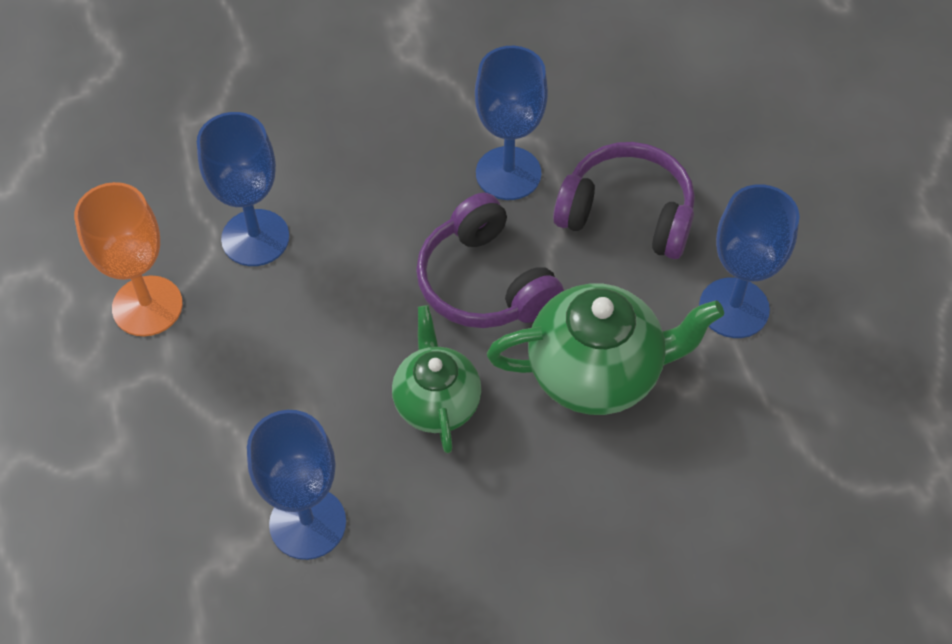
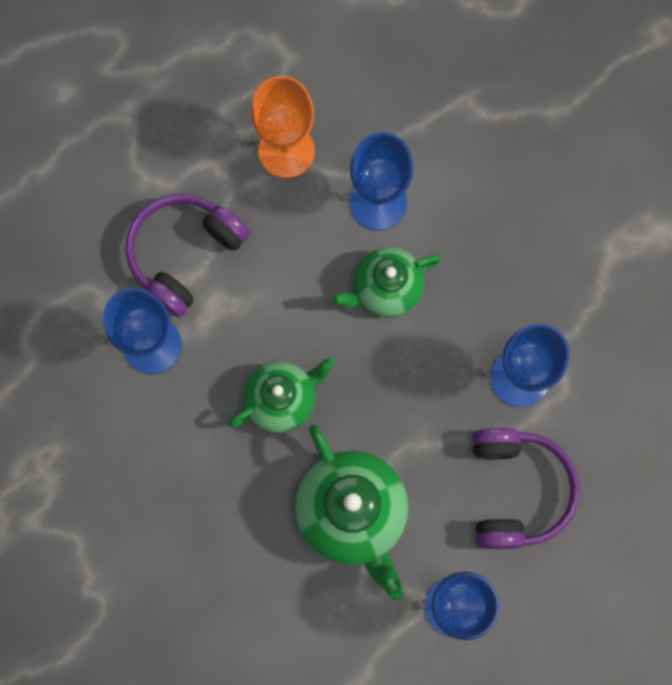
camera: 70 degrees right, 20 degrees up
purple headphones [416,193,564,328] -> purple headphones moved to [126,194,250,317]
none -> green teapot [332,247,441,317]

